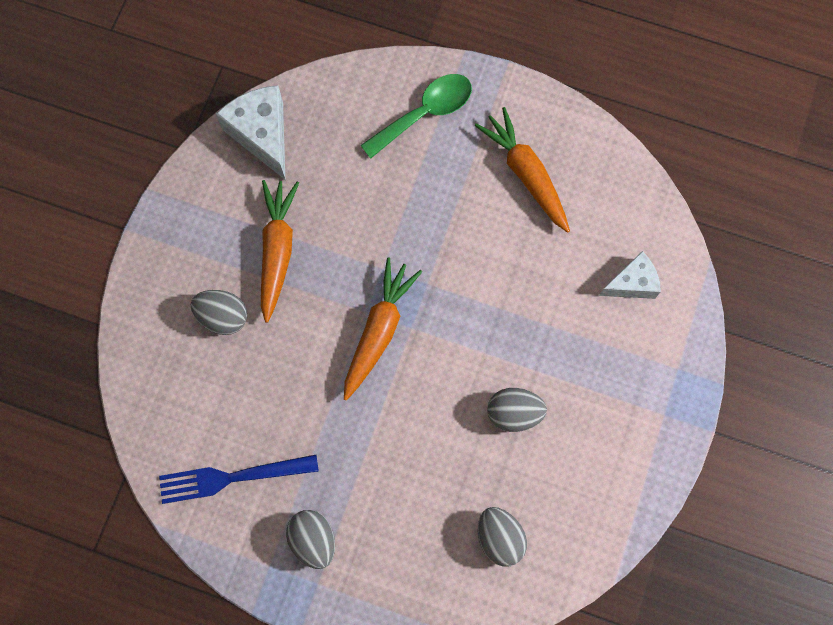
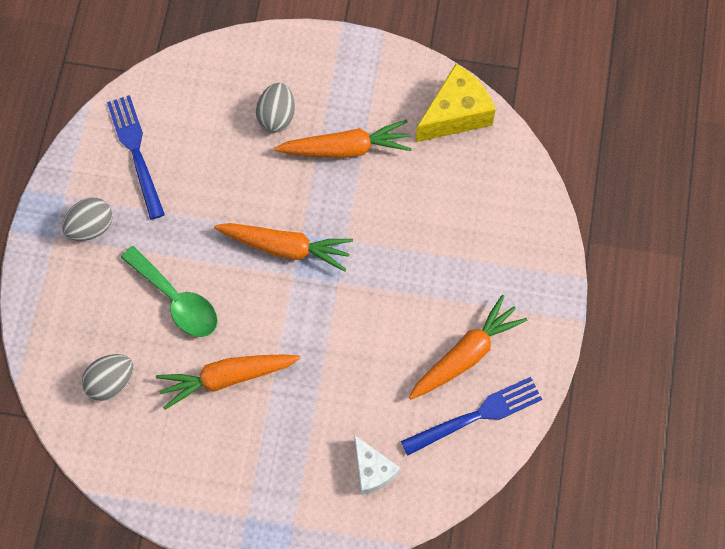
camera: 80 degrees right, 5 degrees down
white cheese [216,85,285,180] -> yellow cheese [416,64,496,142]
green spoon [360,74,472,159] -> green spoon moved to [121,246,218,337]
grey egg [487,388,547,432] -> orange carrot [156,354,301,410]
none -> blue fork [401,377,542,456]

